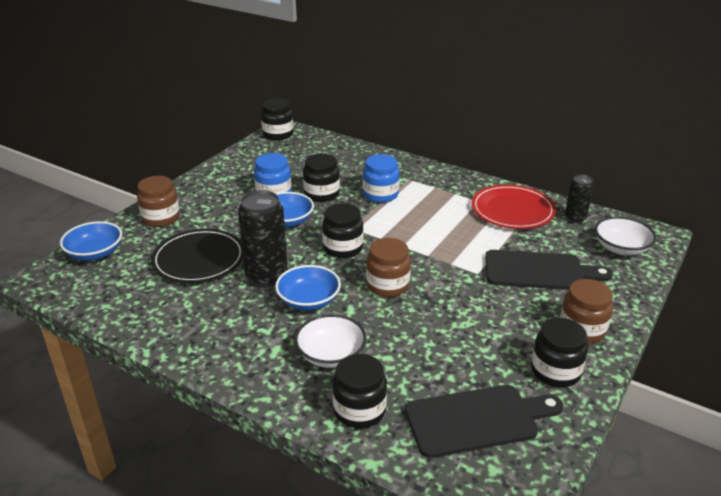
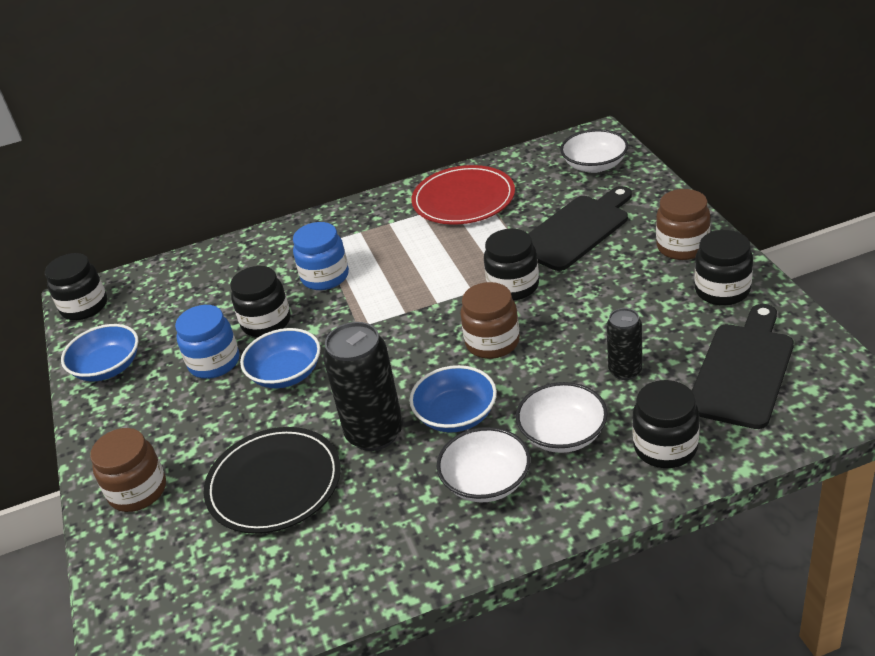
camera: 45 degrees left, 5 degrees up
blue bowl [60,221,122,261] -> blue bowl moved to [61,324,138,381]
black jar [322,203,363,258] -> black jar moved to [484,229,539,300]
black can [565,175,594,223] -> black can moved to [606,308,642,380]
none -> white bowl [437,427,531,502]

